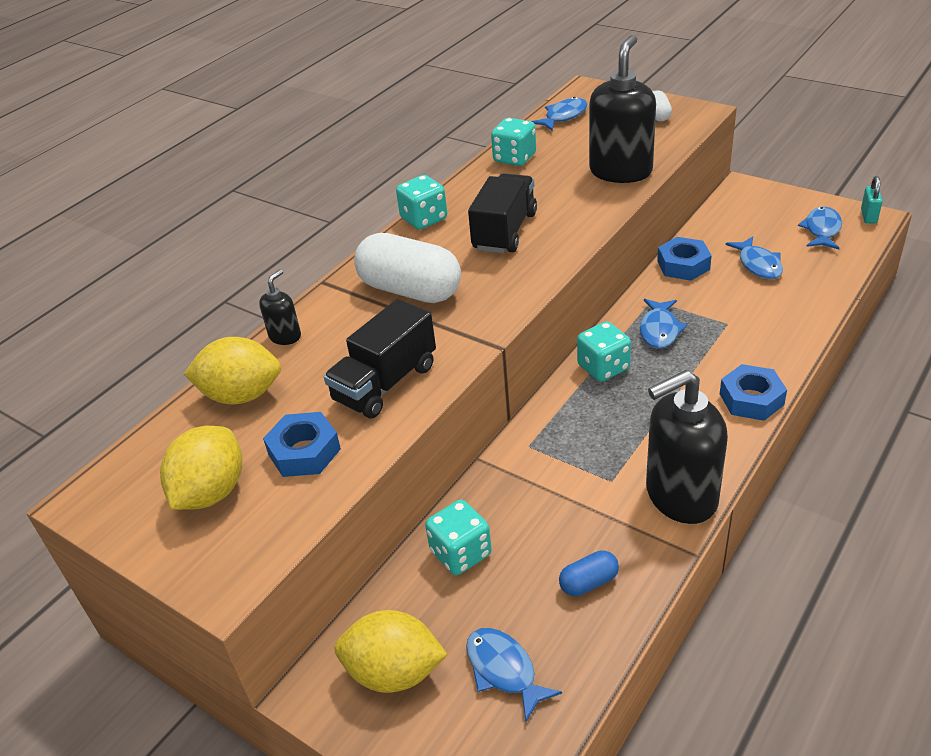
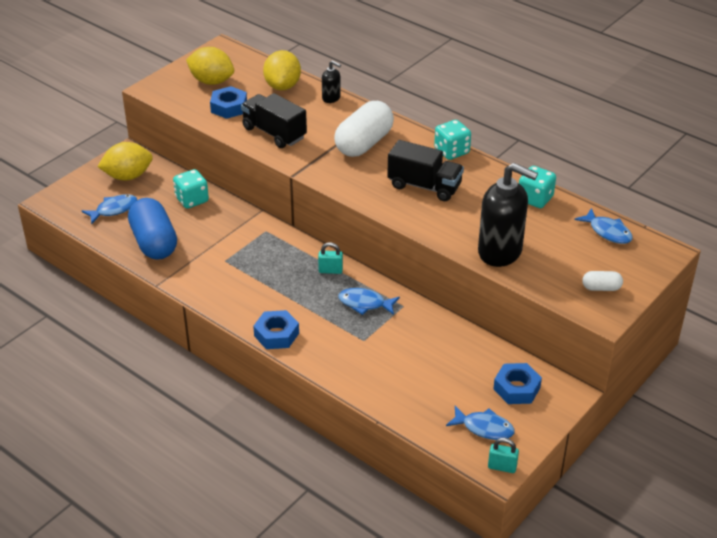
camera: 90 degrees right, 0 degrees up
yellow lemon [335,610,448,693] -> yellow lemon turned 60 degrees clockwise [97,142,153,181]
blue capsule [559,550,619,596] -> blue capsule [128,198,177,260], size x2.18
turquoise dice [577,321,631,382] -> turquoise padlock [318,242,343,274]
black soap dispenser [646,370,728,524] -> none
blue nut [657,237,712,281] -> blue nut moved to [493,363,542,404]
blue fish [725,236,783,279] -> none

